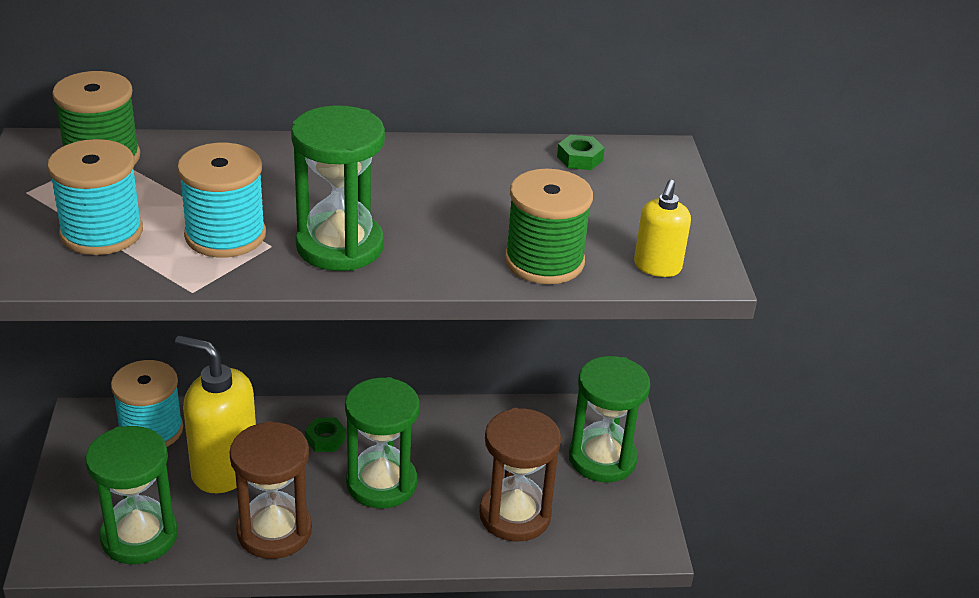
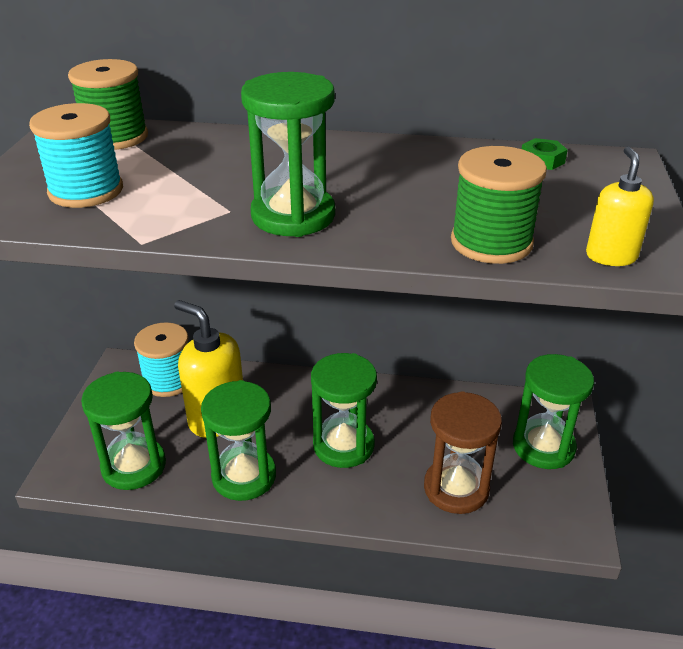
camera: 15 degrees right, 0 degrees up
turquoise spool [177,143,266,258] -> none
brown hourglass [229,421,312,559] -> green hourglass [201,380,276,501]
green nut [305,418,346,452] -> none
yellow soap dispenser [634,180,691,277] -> yellow soap dispenser turned 150 degrees clockwise [586,147,654,266]

